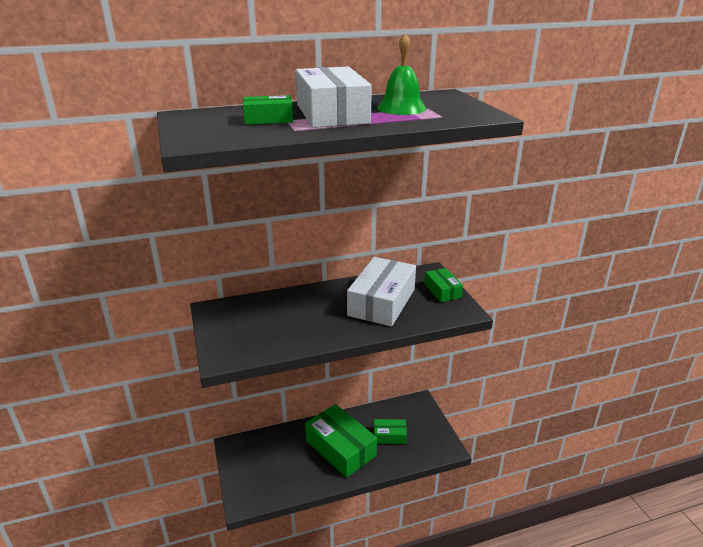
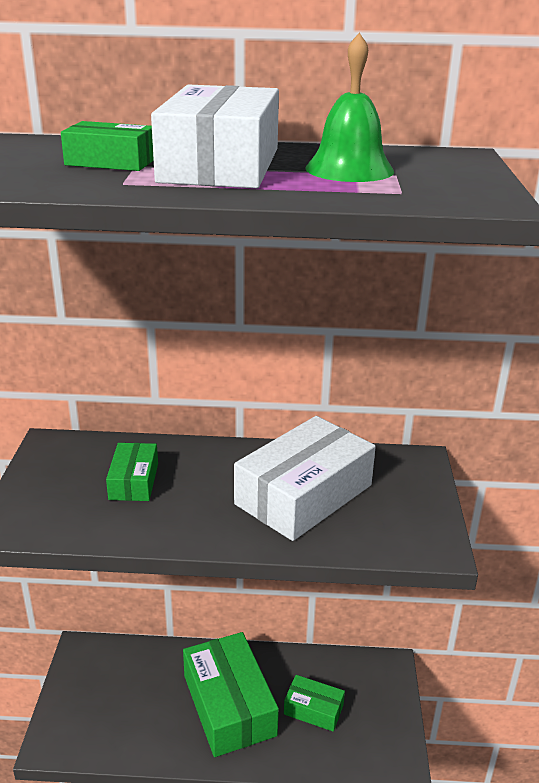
camera: 20 degrees right, 0 degrees up
green box [424,268,463,302] -> green box moved to [106,443,158,501]

